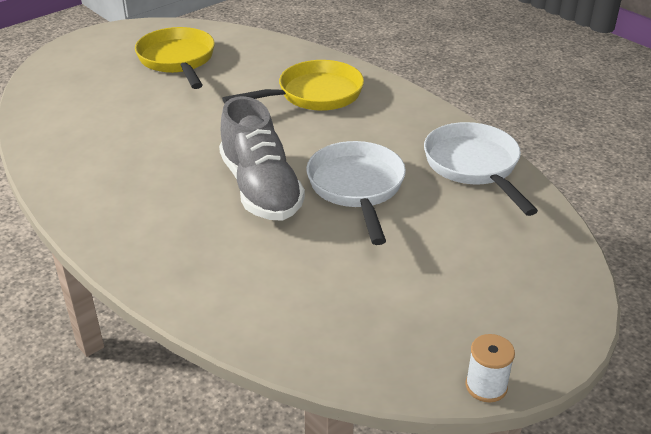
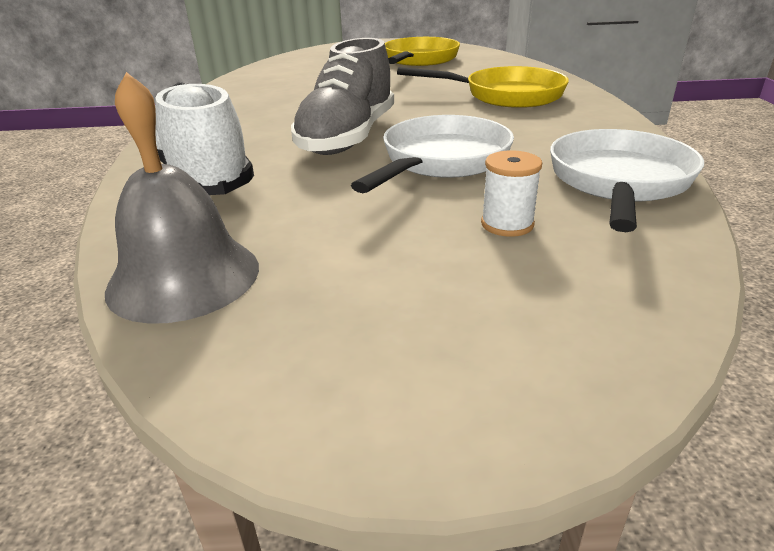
camera: 40 degrees right, 5 degrees down
white spool [466,334,515,403] -> white spool moved to [481,150,542,237]
none -> grey bell [105,72,259,324]
none -> white shoe [155,82,254,195]

